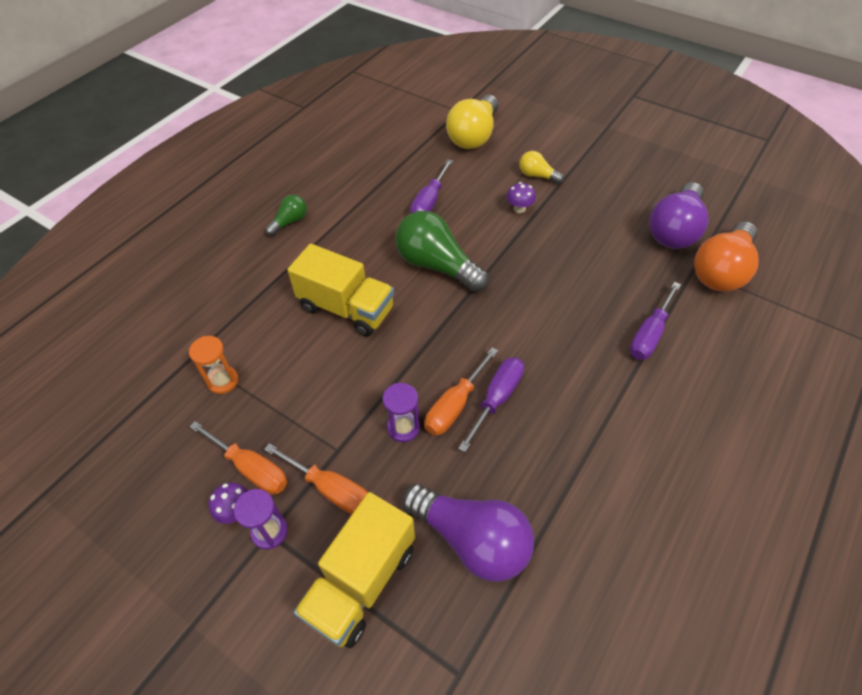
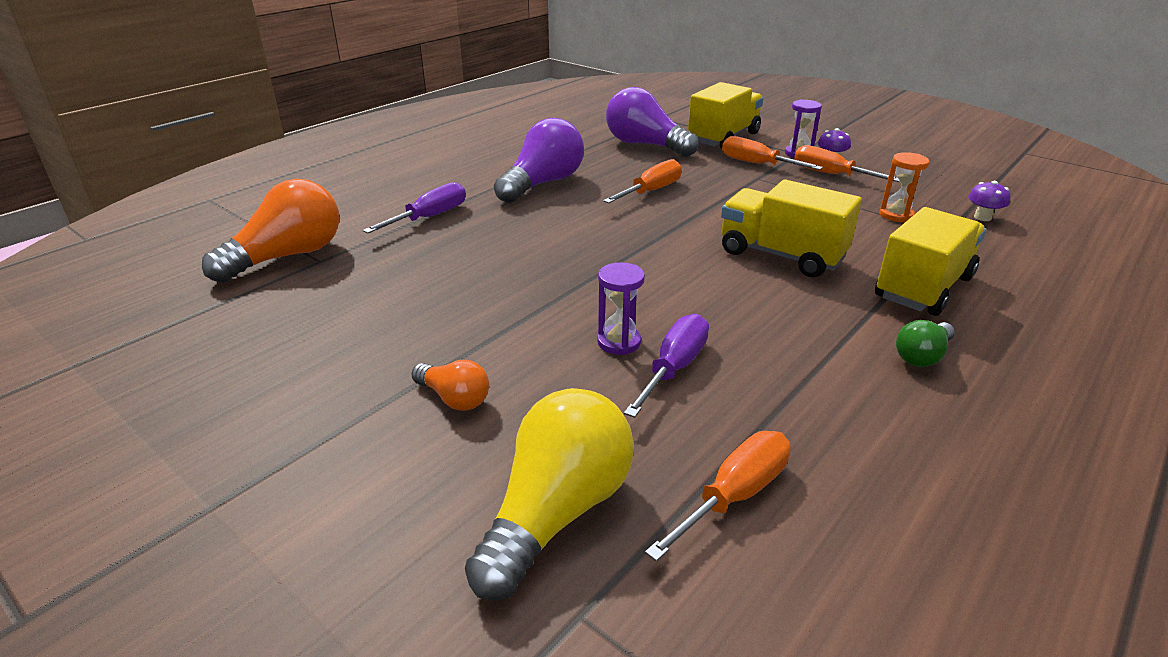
camera: 175 degrees left, 20 degrees down
purple hourglass [383,383,420,442] -> purple hourglass moved to [597,262,645,355]
green light bulb [396,211,489,292] -> none
purple screwdriver [458,357,524,452] -> none
purple mushroom [507,182,536,213] -> purple mushroom moved to [968,181,1011,221]
yellow light bulb [519,151,564,184] -> orange light bulb [411,360,489,411]
purple light bulb [649,182,709,249] -> purple light bulb moved to [494,118,584,203]
none -> orange screwdriver [645,431,791,562]
none -> yellow truck [875,207,986,316]

